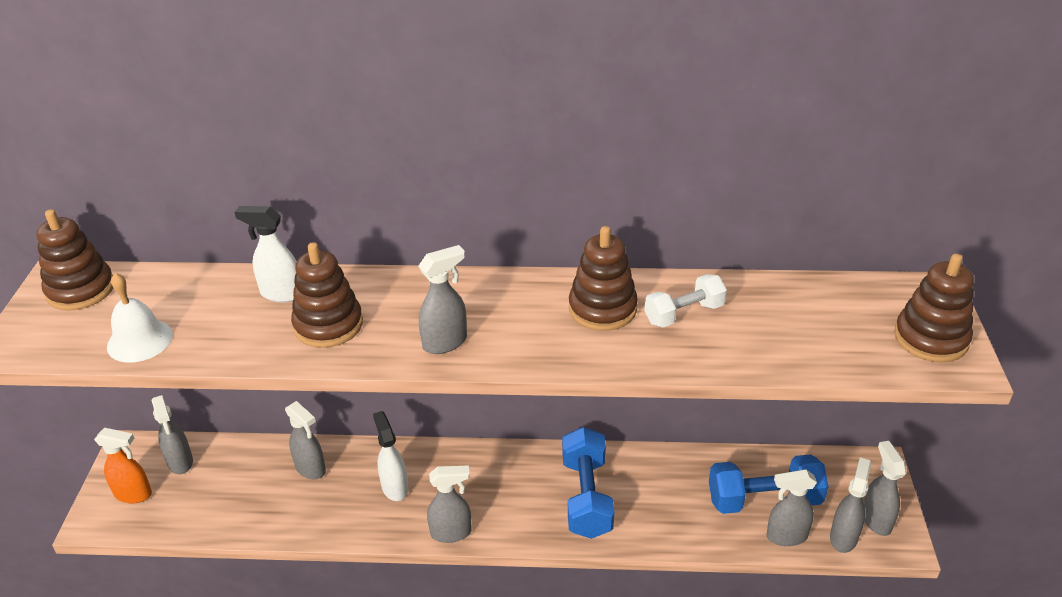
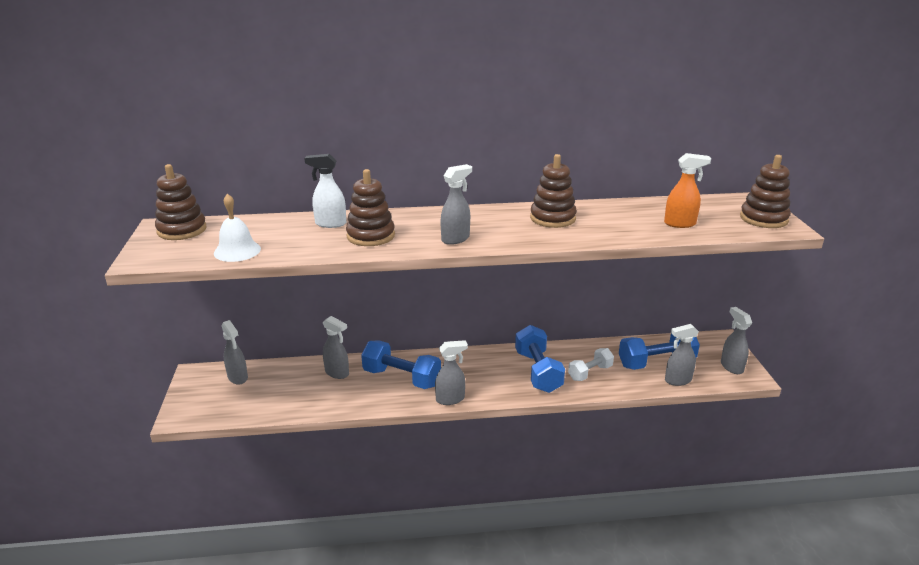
camera: 10 degrees left, 10 degrees down
orange spray bottle [94,428,152,503] -> orange spray bottle moved to [664,153,711,228]
white spray bottle [373,411,408,501] -> blue dumbbell [361,340,441,389]
white dumbbell [644,274,727,327] -> white dumbbell moved to [568,348,614,381]
grey spray bottle [830,457,871,553] -> none

